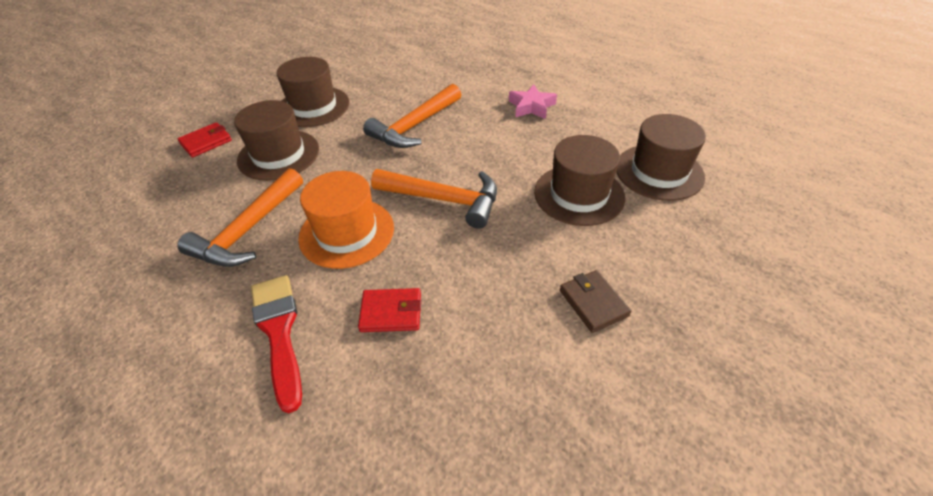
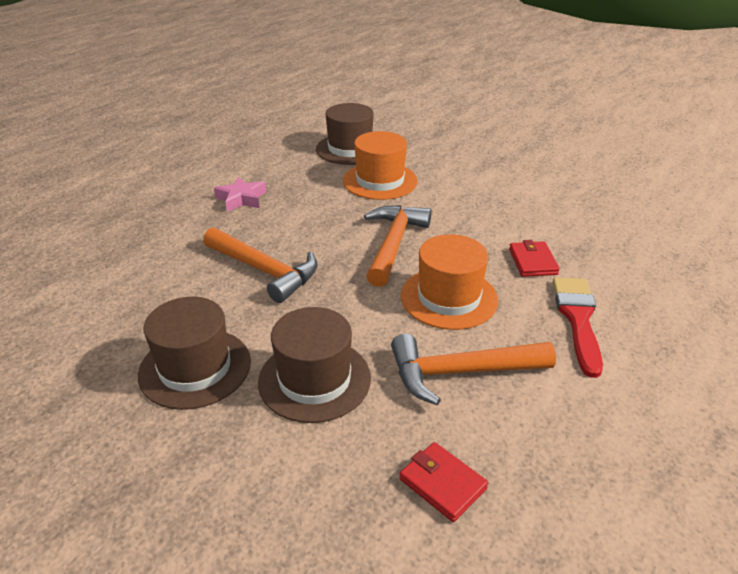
camera: 95 degrees left, 10 degrees down
orange hammer [177,168,303,267] -> orange hammer turned 150 degrees clockwise [391,334,556,405]
red wallet [178,122,232,158] -> red wallet moved to [400,442,488,522]
red brush [251,275,302,413] -> red brush turned 120 degrees clockwise [553,277,603,378]
brown hat [534,135,625,226] -> orange hat [343,131,418,200]
brown wallet [560,270,631,333] -> none

